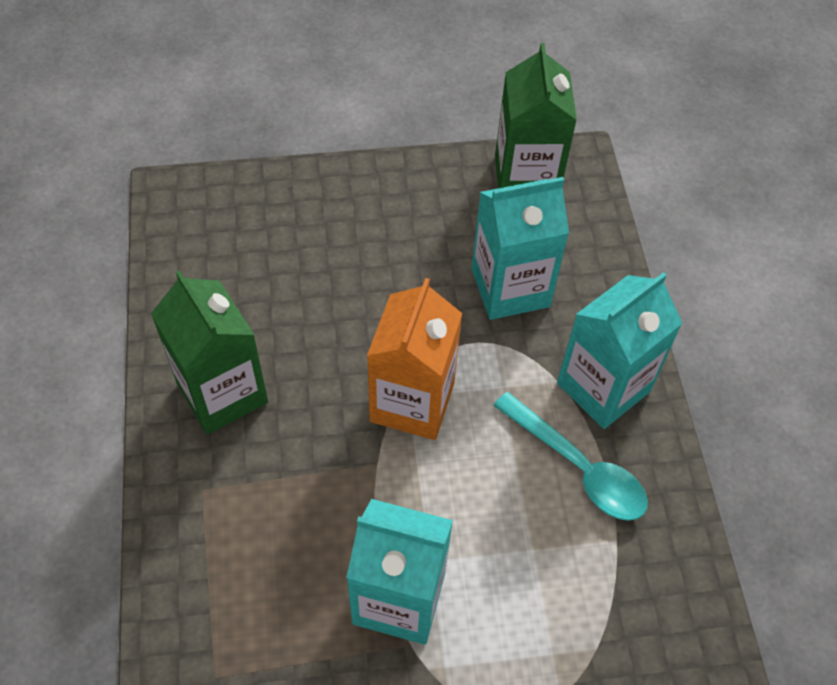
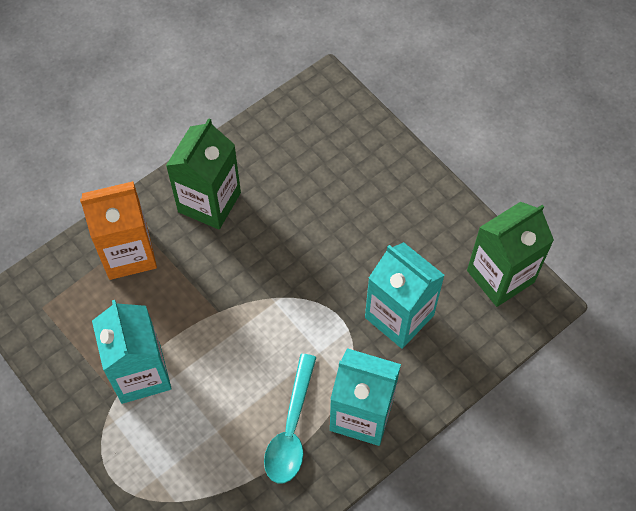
camera: 60 degrees right, 5 degrees up
orange carton [367,278,462,440] -> orange carton moved to [80,181,157,280]

